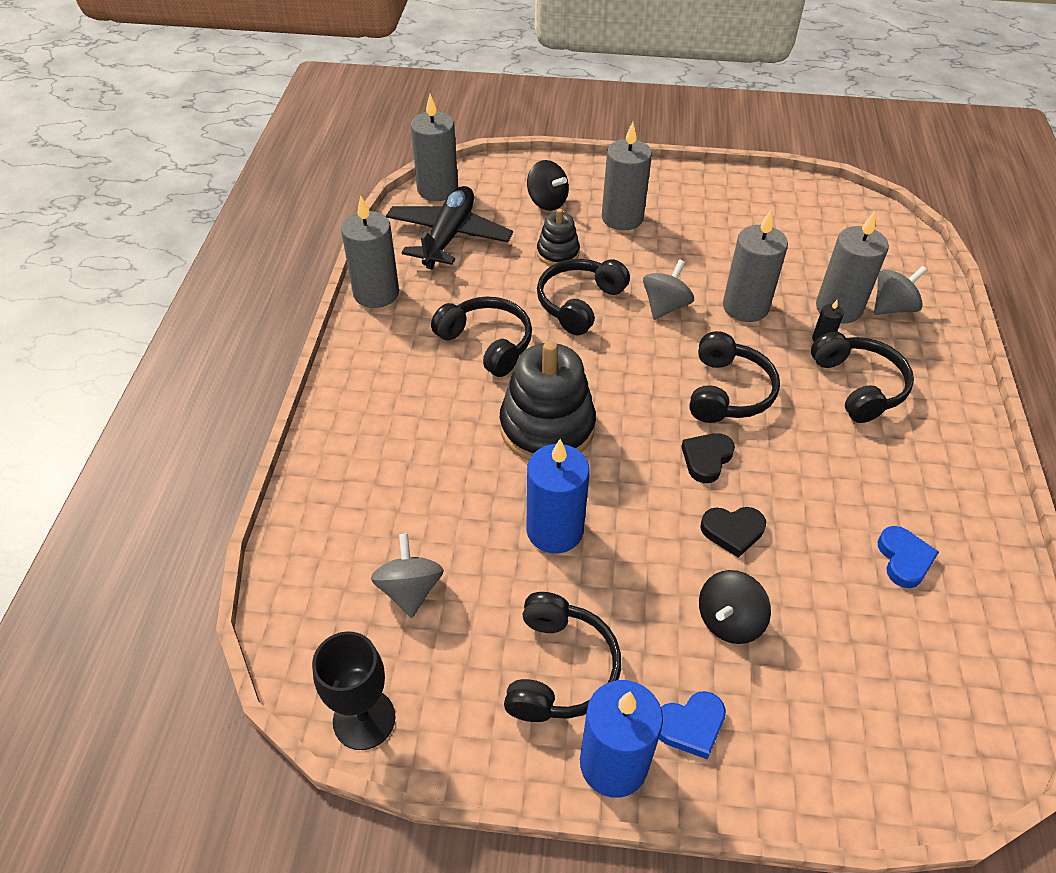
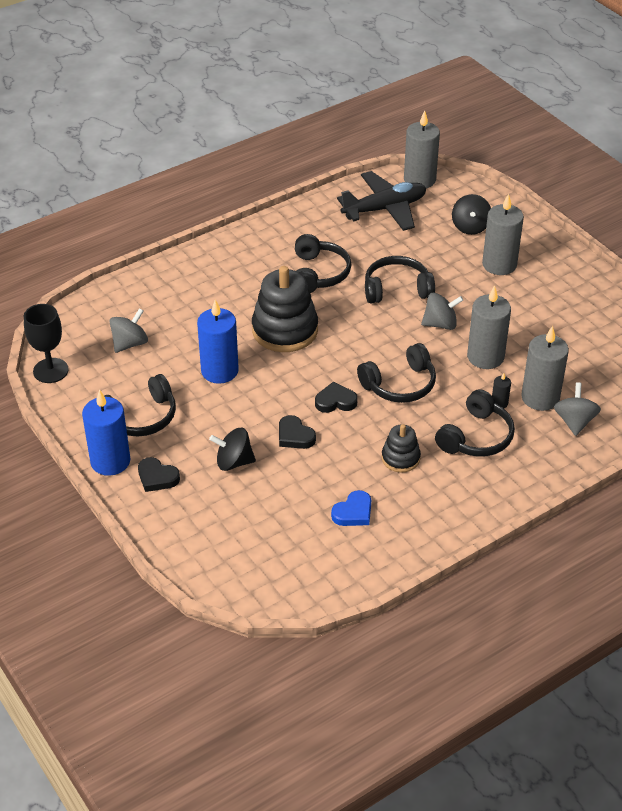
camera: 50 degrees right, 5 degrees down
grey candle [341,196,399,308] -> none
black stacking toy [537,209,580,266] -> black stacking toy moved to [382,424,421,472]
blue heart [659,691,726,759] -> black heart [138,457,180,492]
grey spinning top [874,266,927,315] -> grey spinning top turned 105 degrees counterclockwise [554,382,601,436]

